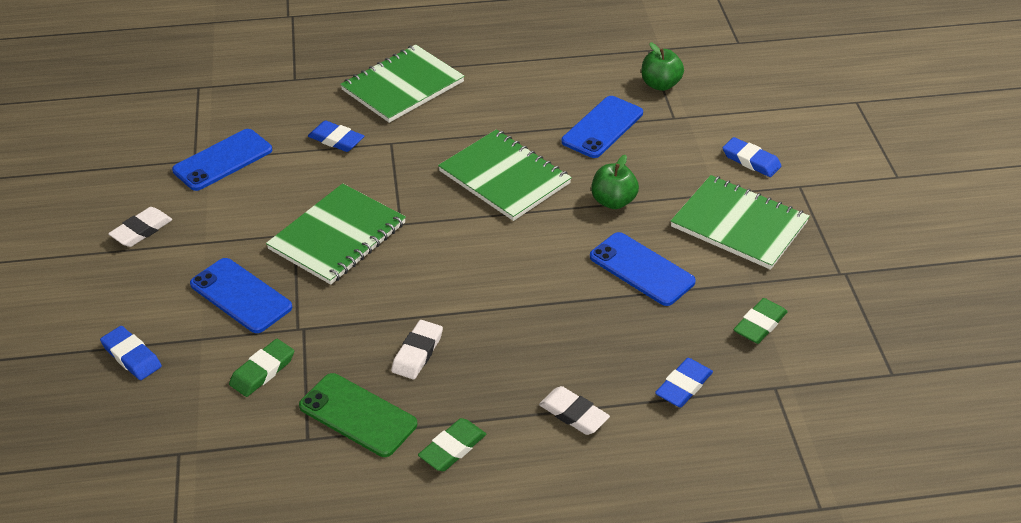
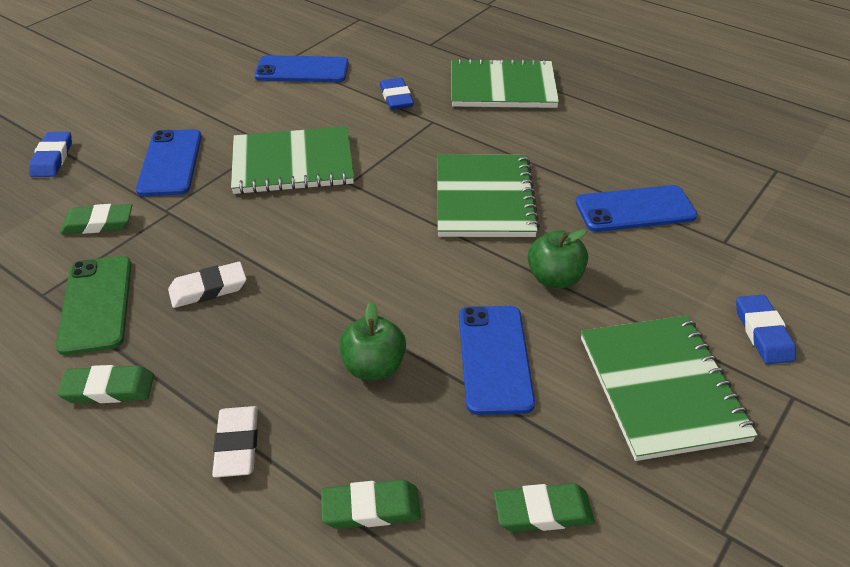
camera: 45 degrees right, 0 degrees up
white eraser [108,207,173,247] -> none
green apple [641,42,684,91] -> green apple moved to [339,301,406,380]
blue eraser [655,358,713,407] -> green eraser [321,480,421,529]

